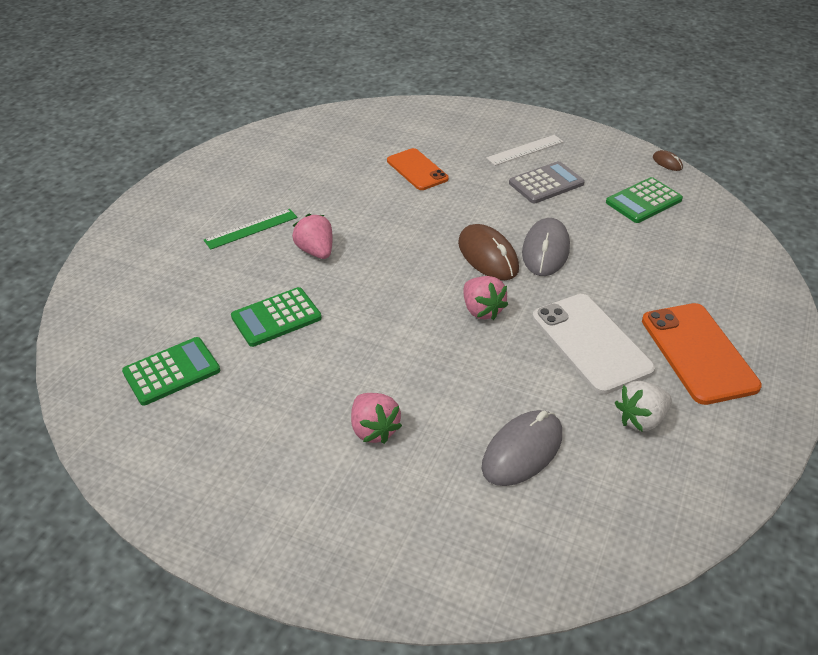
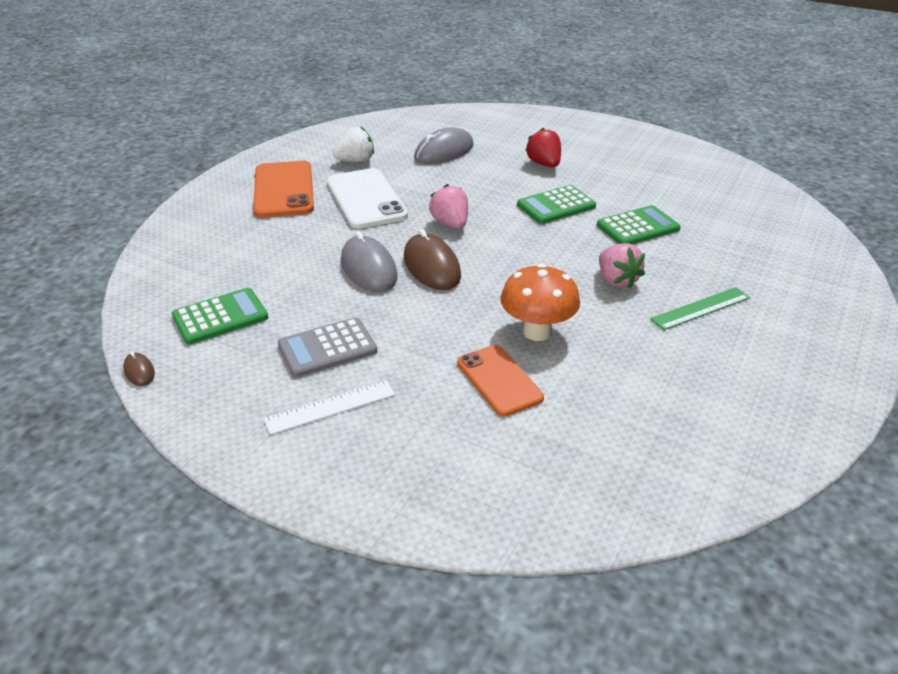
camera: 175 degrees left, 5 degrees down
green calculator [122,337,220,405] -> green calculator moved to [517,185,596,224]
pink strawberry [351,393,402,444] -> red strawberry [525,128,561,167]
grey mouse [522,218,570,276] -> grey mouse turned 45 degrees counterclockwise [341,231,397,292]
none -> orange mushroom [501,264,580,341]

